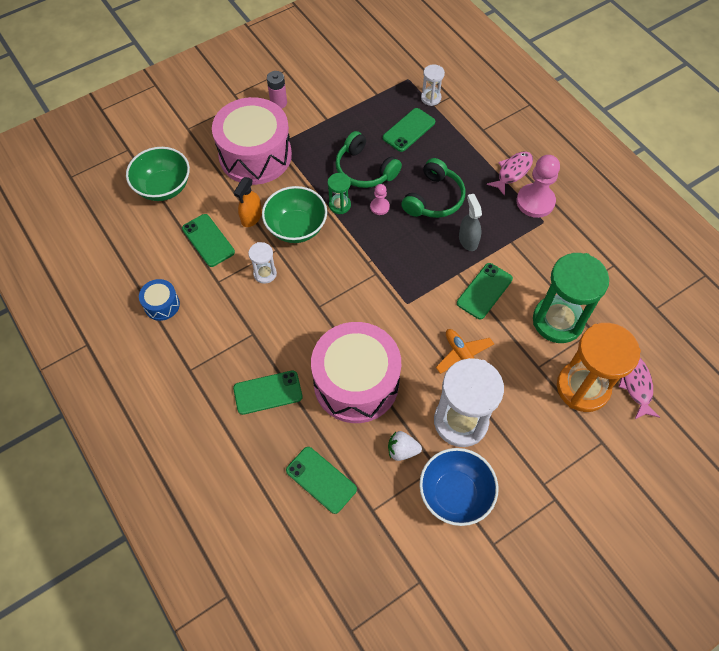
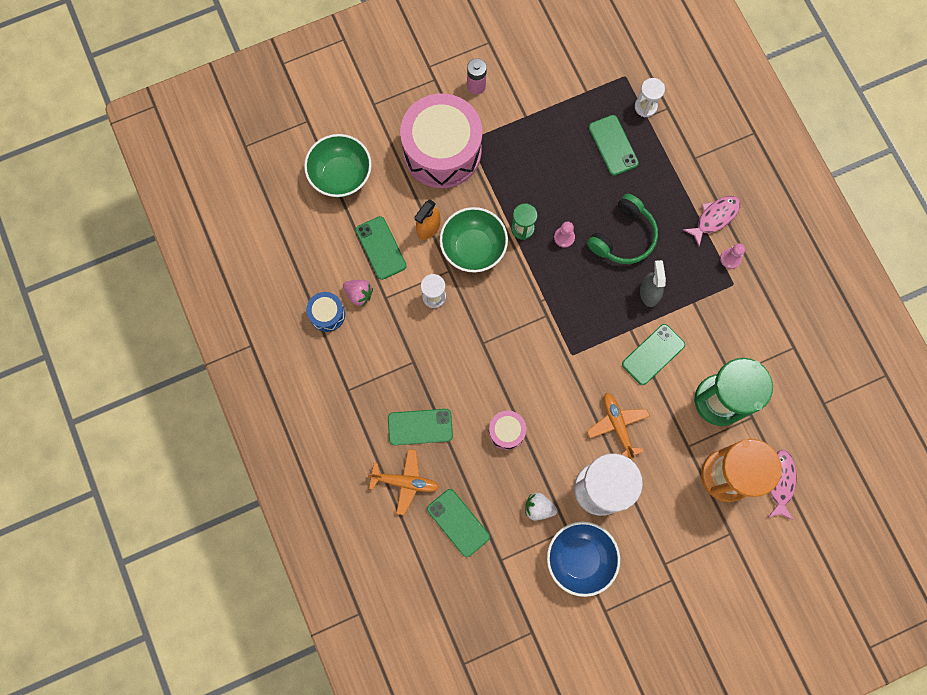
camera: 10 degrees right, 15 degrees up
pink drum [311,322,401,423] -> pink drum [489,411,526,450], size x0.44
green headphones [335,131,402,188] -> none
green phone [383,108,435,152] -> green phone turned 75 degrees counterclockwise [589,115,639,176]
pink pawn [517,155,560,218] -> pink pawn [720,243,745,269], size x0.51
none -> pink strawberry [343,280,373,306]
none -> orange plane [367,449,440,515]

